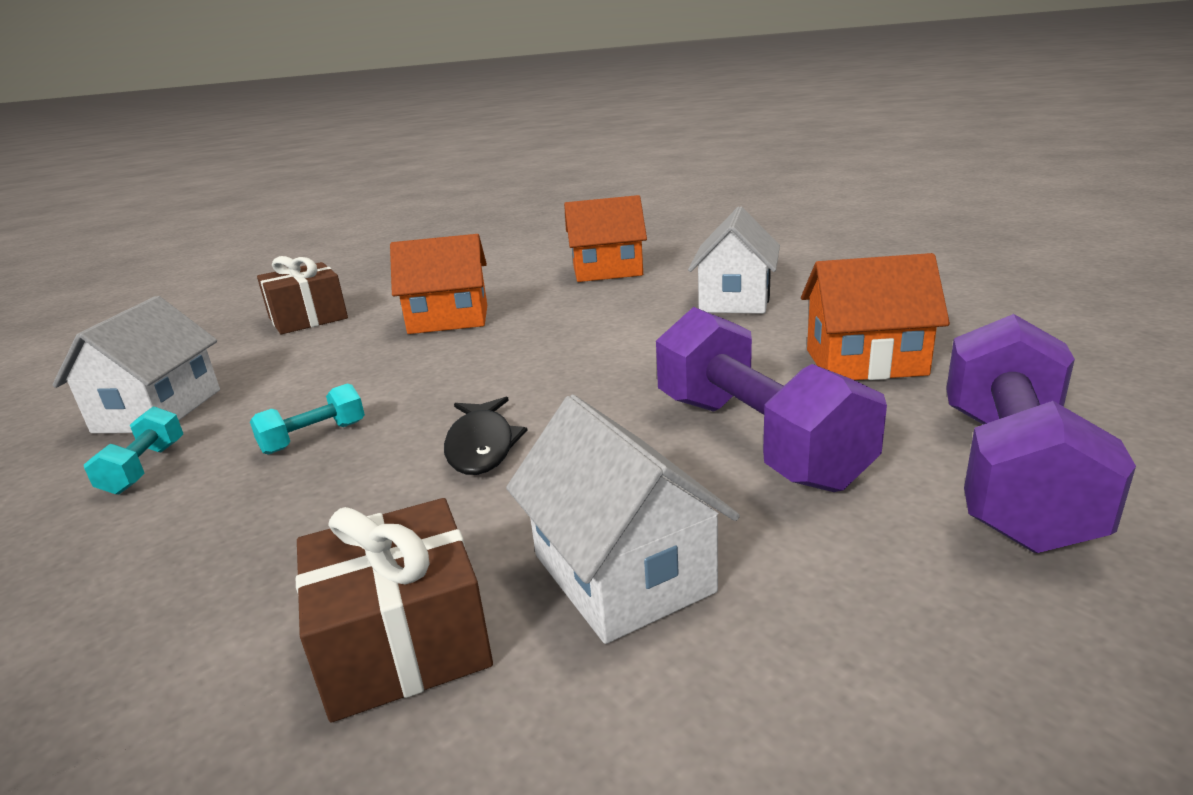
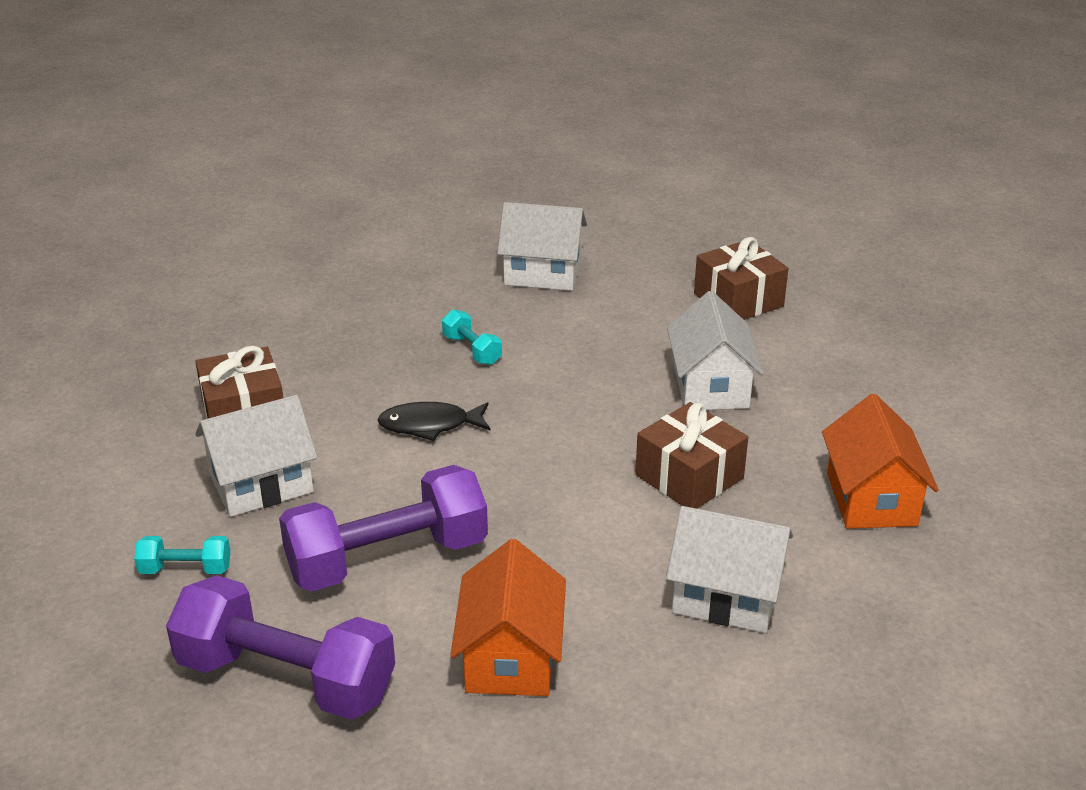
camera: 90 degrees right, 10 degrees up
turquoise dumbbell [84,406,183,494] -> turquoise dumbbell moved to [134,536,231,574]
orange house [390,234,487,334] -> white house [667,291,764,410]
none -> brown gift [635,402,748,509]

